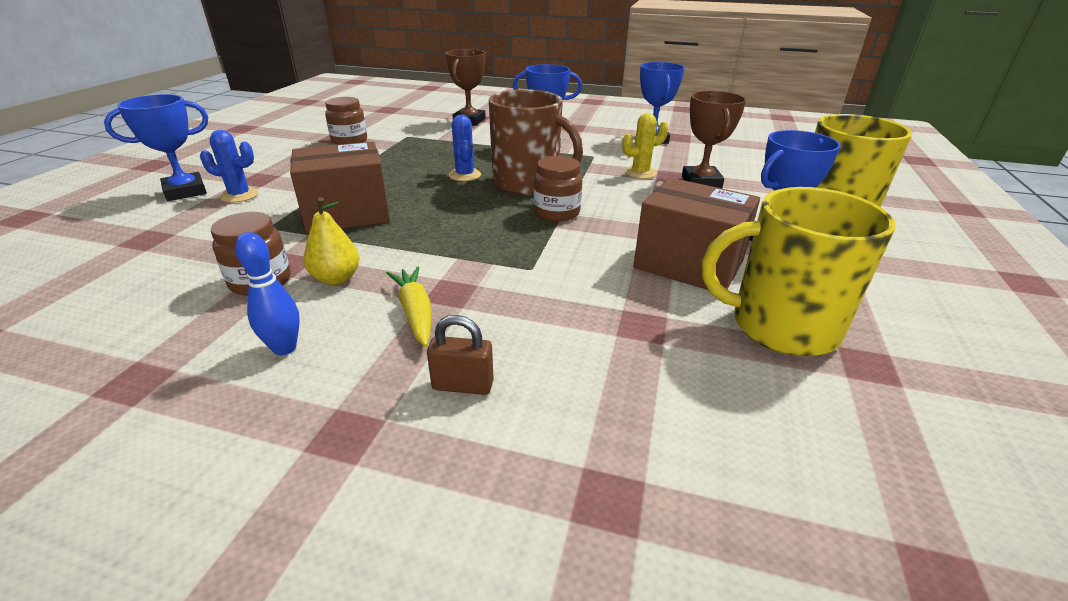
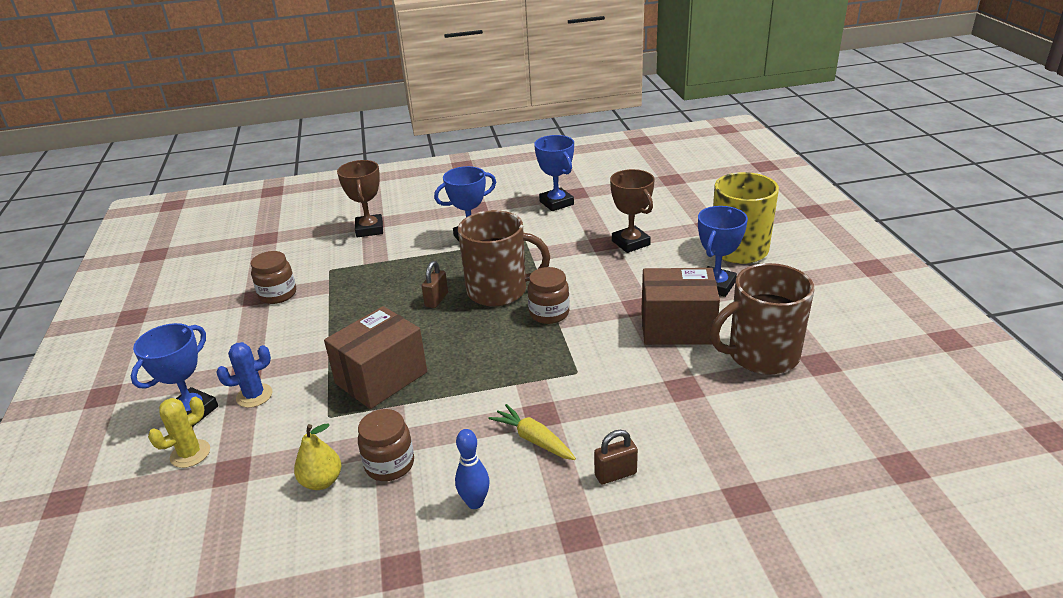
camera: 25 degrees left, 0 degrees up
yellow pear [304,197,360,285] -> yellow pear moved to [294,424,341,490]
blue cactus [449,114,481,181] -> brown padlock [422,261,448,308]
yellow cactus [622,113,668,179] -> yellow cactus moved to [148,397,210,468]
yellow mug [702,187,896,356] -> brown mug [710,263,814,375]

